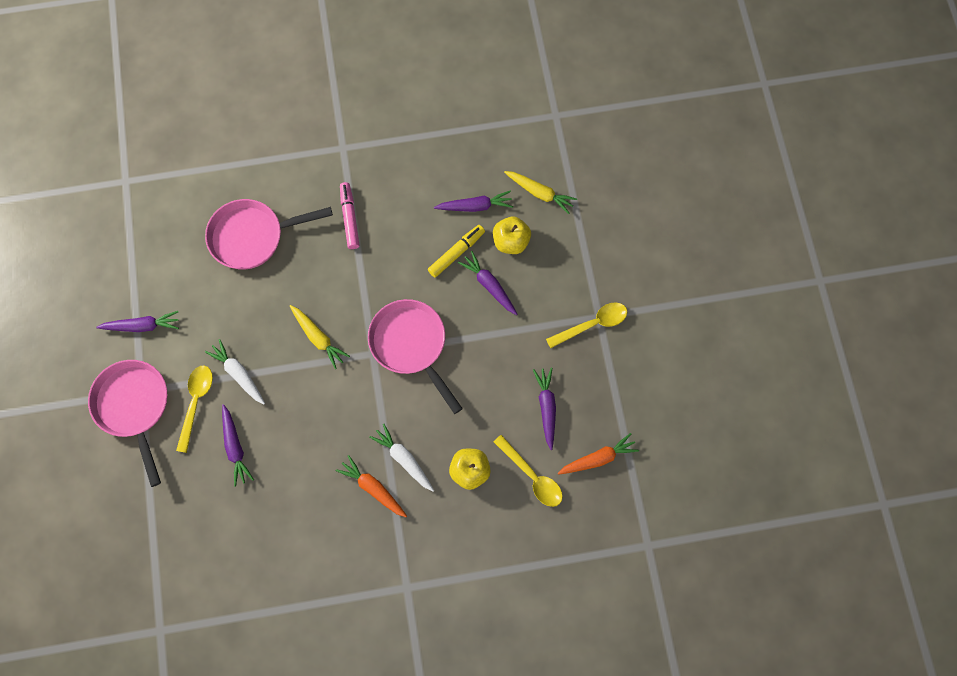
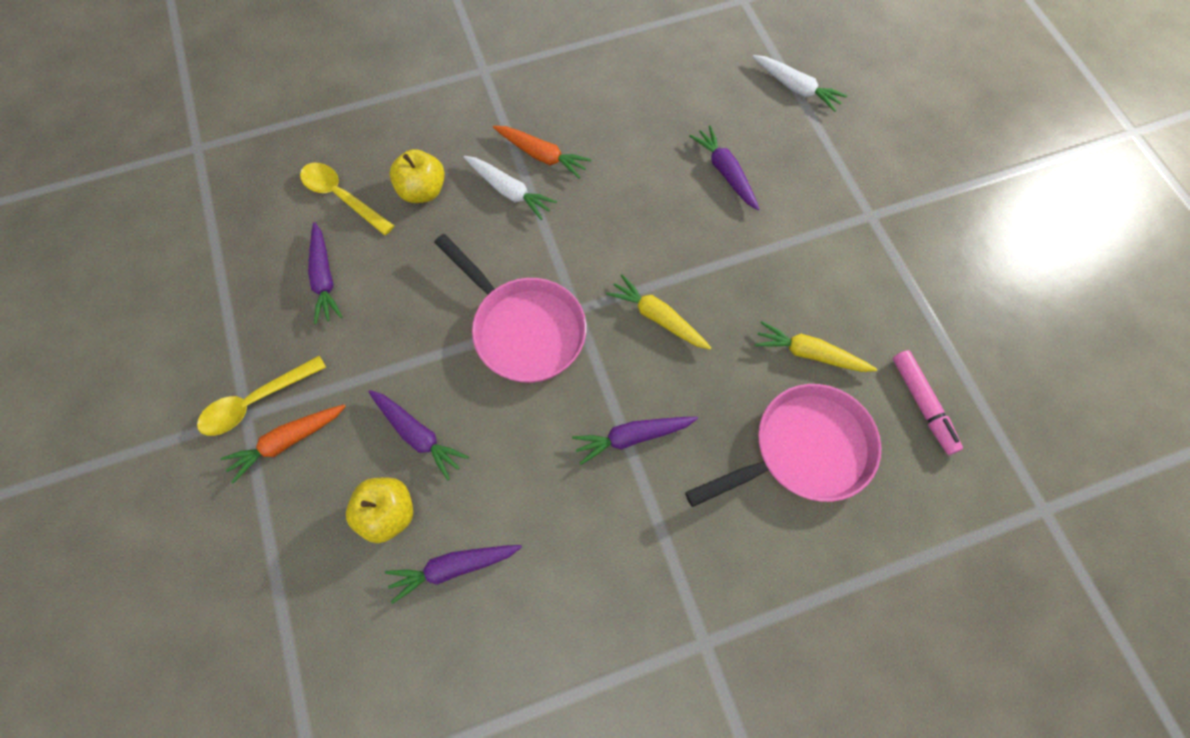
camera: 170 degrees right, 5 degrees down
pink pan [88,360,167,487] -> none
purple carrot [96,311,179,332] -> purple carrot moved to [572,417,698,465]
yellow spoon [176,366,213,453] -> none
white carrot [205,339,265,404] -> white carrot moved to [752,55,847,112]
pink marker [340,182,360,249] -> pink marker moved to [893,350,963,455]
yellow marker [428,225,485,278] -> none
yellow carrot [504,171,577,214] -> yellow carrot moved to [755,321,877,372]
orange carrot [558,433,639,475] -> orange carrot moved to [221,404,346,483]

